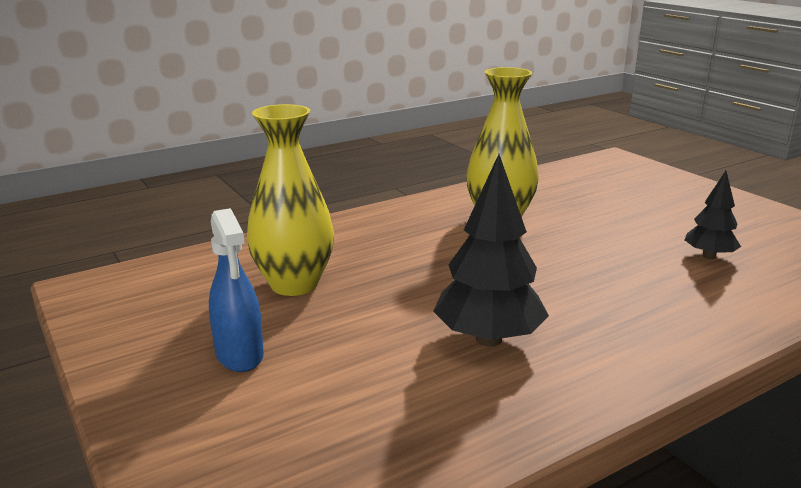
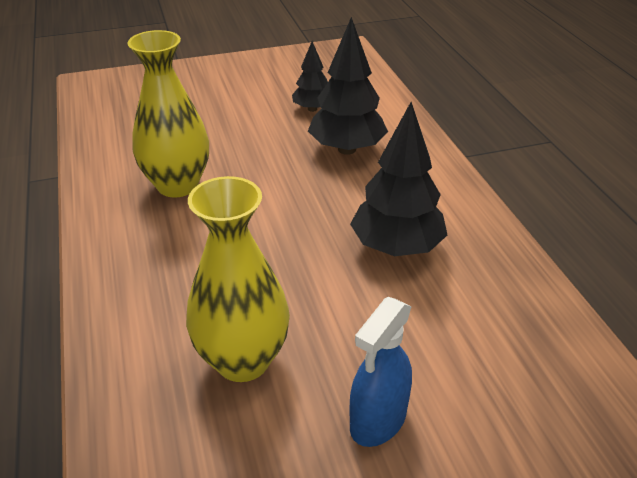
camera: 75 degrees left, 15 degrees up
blue spray bottle [209,208,264,372] -> blue spray bottle turned 135 degrees clockwise [350,297,412,447]
none -> black tree [308,17,388,155]

